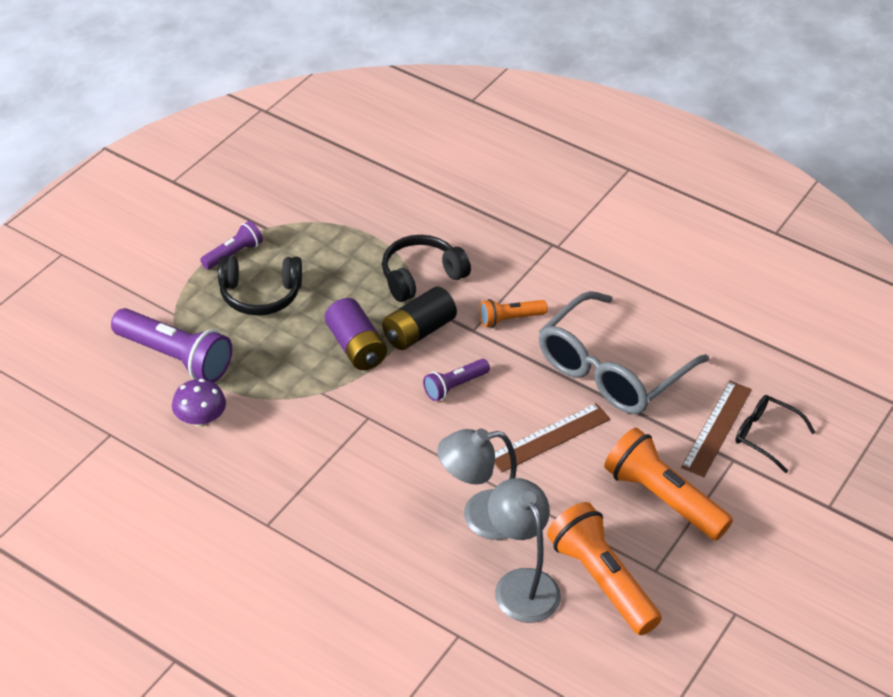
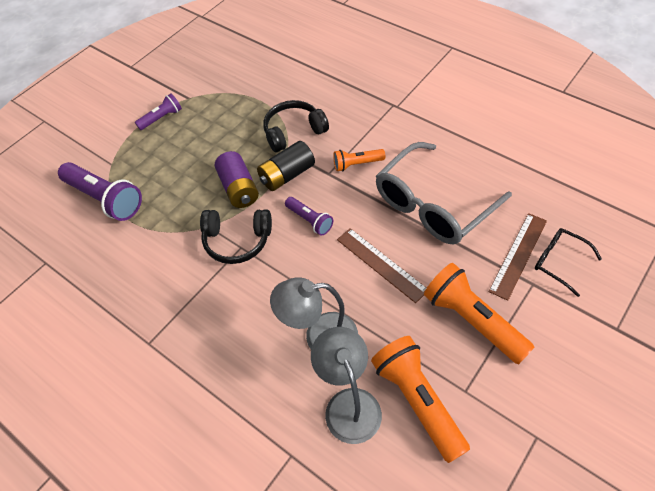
camera: 10 degrees right, 10 degrees up
purple mushroom [172,379,226,427] -> none
black headphones [218,256,302,316] -> black headphones moved to [200,210,272,264]
purple flashlight [423,359,490,401] -> purple flashlight turned 105 degrees counterclockwise [285,197,333,235]
brown ruler [494,403,611,472] -> brown ruler turned 75 degrees clockwise [337,228,426,303]

